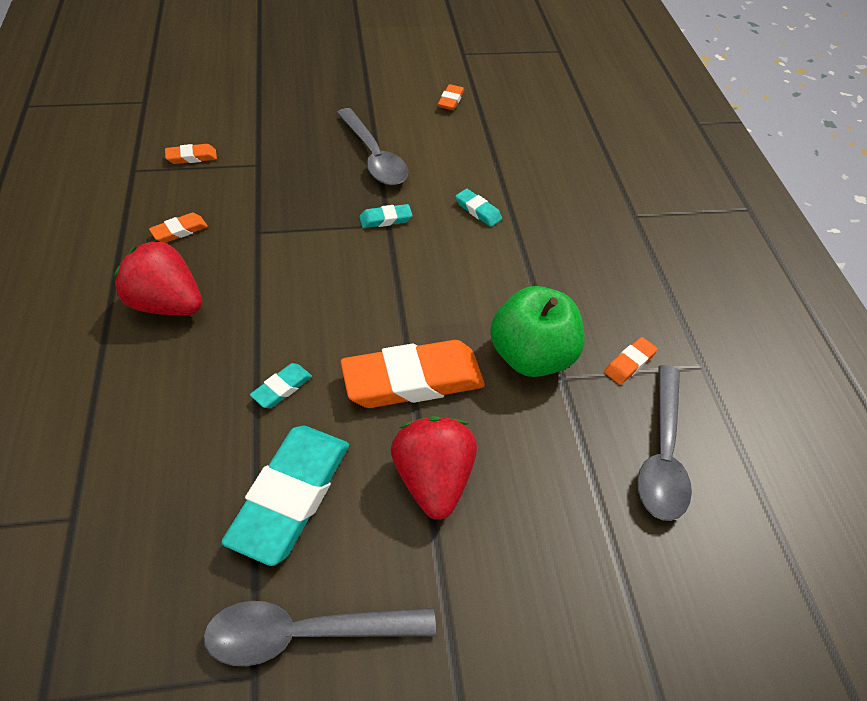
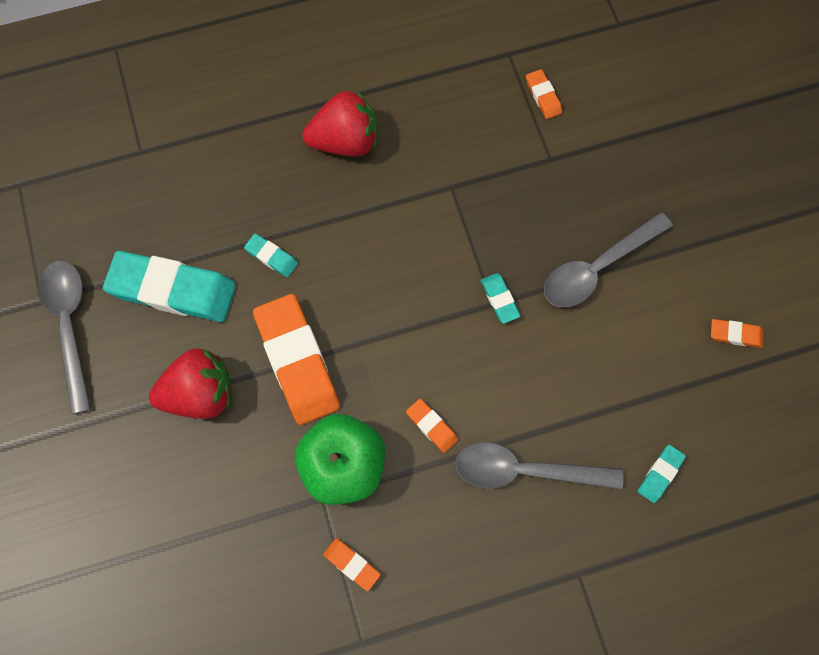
camera: 85 degrees right, 20 degrees up
red strawberry [114,240,202,315] -> red strawberry turned 60 degrees clockwise [302,90,377,156]
orange eraser [149,212,208,243] -> orange eraser moved to [406,399,458,453]
turquoise eraser [455,189,502,227] -> turquoise eraser moved to [638,445,686,503]
grey spoon [637,365,692,521] -> grey spoon moved to [455,442,624,490]

